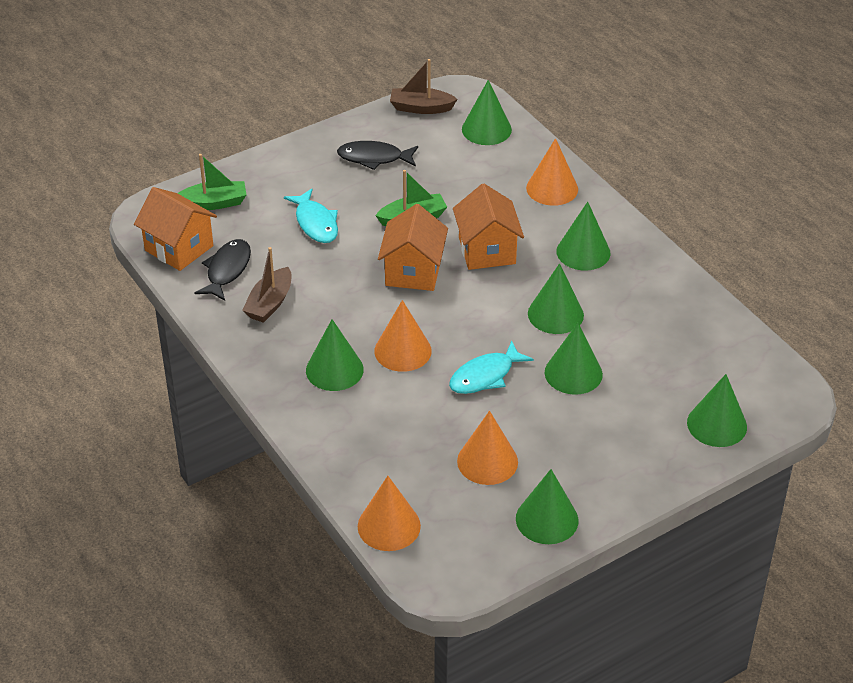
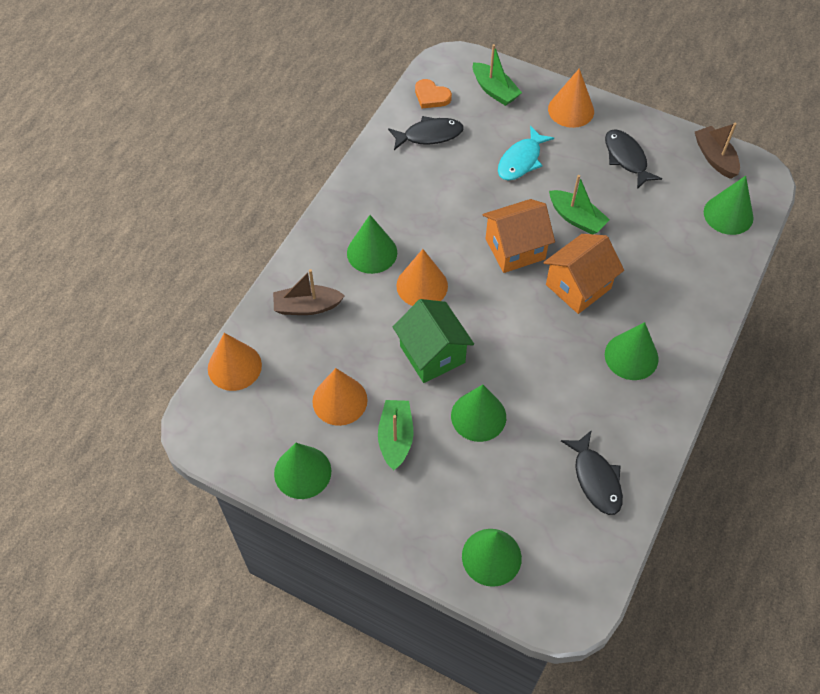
camera: 60 degrees right, 15 degrees up
orange house [134,187,217,271] -> orange heart [415,79,452,109]
brown boat [242,247,292,323] -> brown boat moved to [273,269,345,315]
turquoise fish [449,341,534,394] -> green house [393,299,474,383]
orange cone [526,138,578,206] -> orange cone moved to [548,68,594,128]
green cone [528,263,584,334] -> none
none -> green boat [378,400,413,470]
none -> black fish [561,430,623,515]

